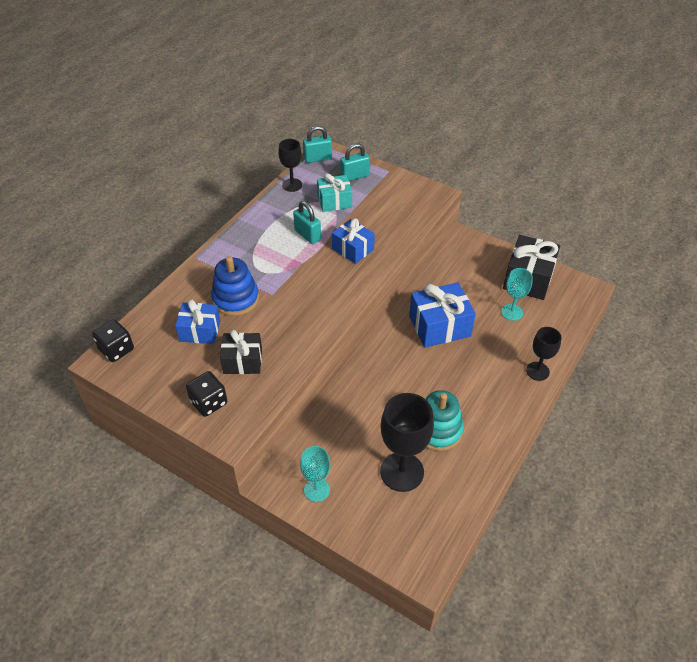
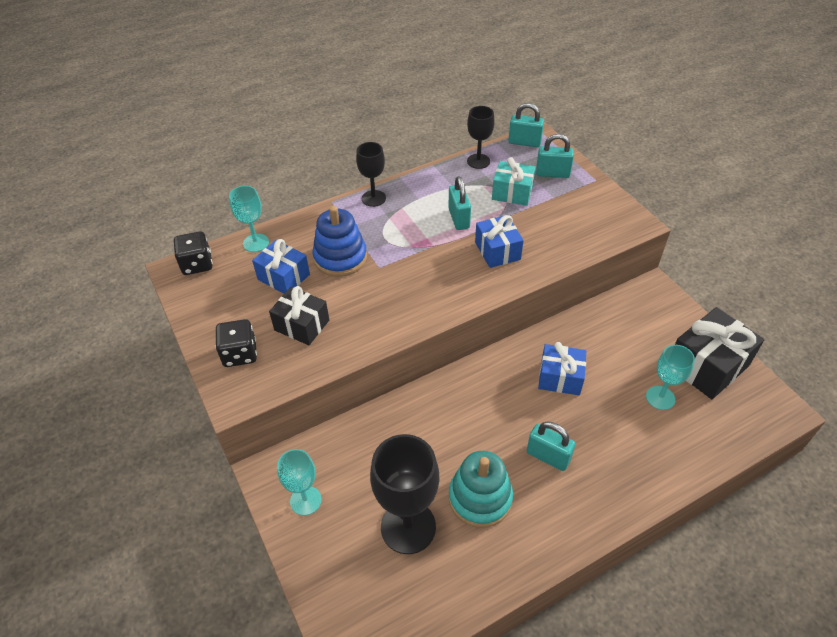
camera: 30 degrees right, 0 degrees up
blue gift [409,282,476,348] -> blue gift [538,342,586,395], size x0.65
black goblet [526,327,562,381] -> black goblet moved to [356,142,386,207]
none -> turquoise goblet [229,186,269,252]
none -> turquoise padlock [527,422,575,471]

